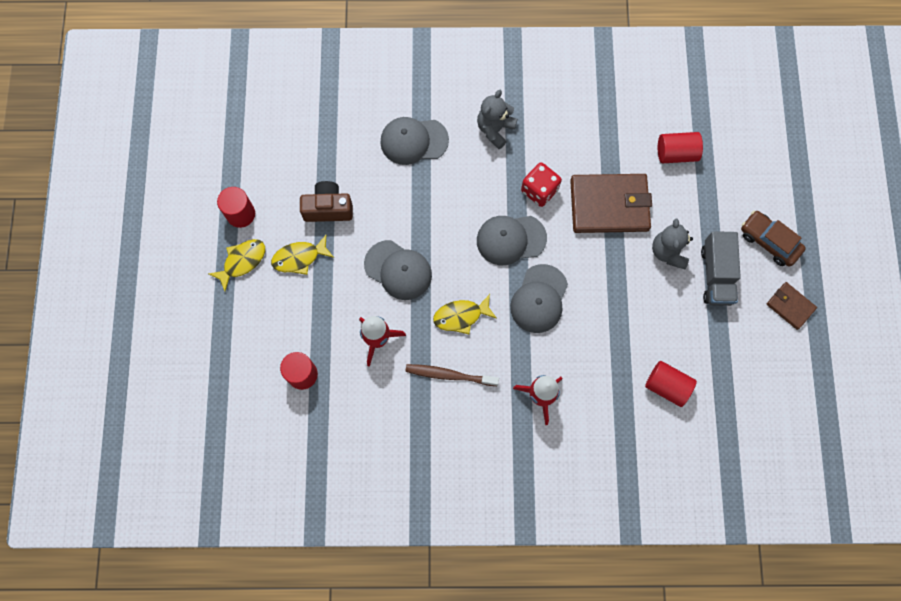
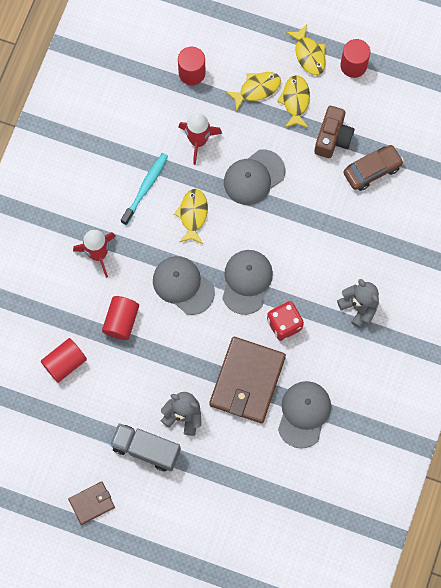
camera: 110 degrees right, 0 degrees up
grey cap [380,117,449,165] -> grey cap moved to [278,381,331,449]
brown toothbrush [405,364,499,386] -> turquoise toothbrush [121,153,168,225]
red cylinder [658,132,703,163] -> red cylinder moved to [102,296,139,340]
brown car [741,211,806,266] -> brown car moved to [343,145,404,191]
none -> yellow fish [225,72,281,111]

